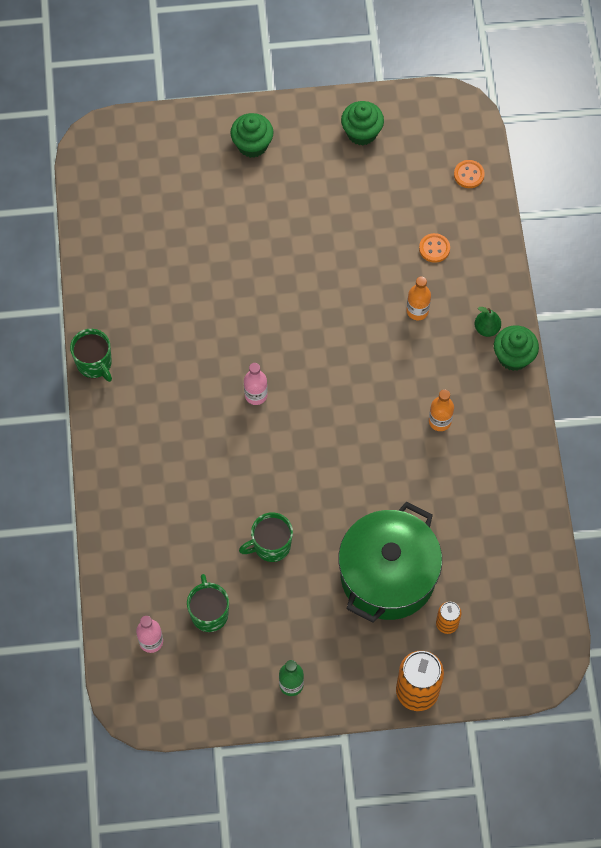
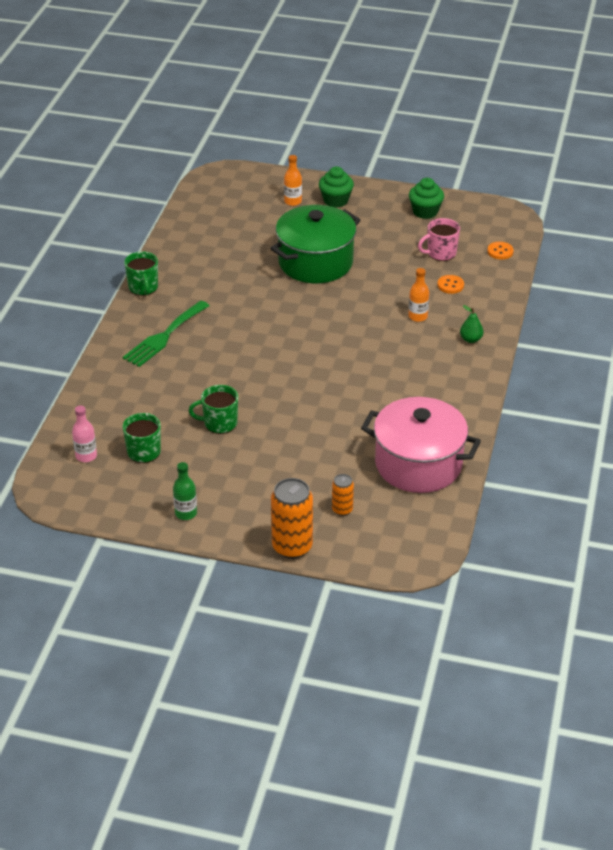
camera: 20 degrees right, 25 degrees down
pink bottle [244,363,268,405] -> none
green pot [338,502,442,623] -> green pot moved to [270,205,361,283]
orange bottle [429,389,454,431] -> orange bottle moved to [284,155,302,206]
green cupcake [494,325,539,371] -> none
none -> green fork [122,300,209,367]
none -> pink pot [361,397,481,493]
none -> pink mug [418,218,460,261]

